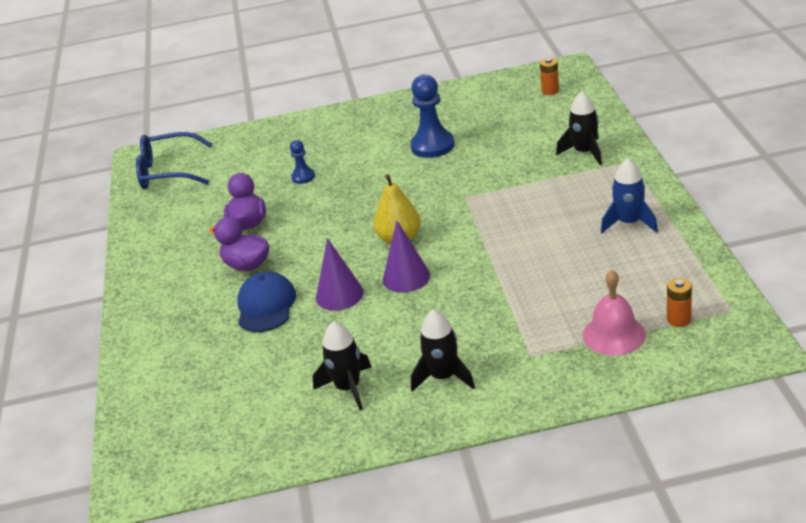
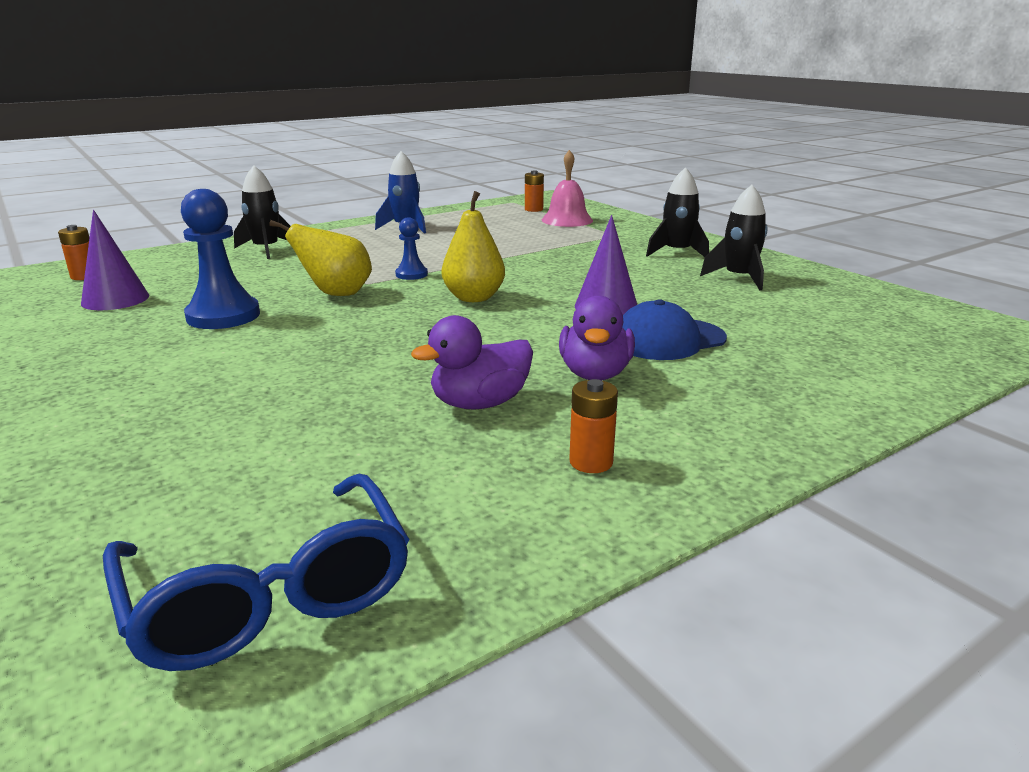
camera: 120 degrees left, 10 degrees down
blue pawn [290,140,315,184] -> blue pawn moved to [395,217,428,280]
purple cone [383,221,430,292] -> purple cone moved to [81,210,149,310]
none -> yellow pear [269,220,372,296]
none -> orange battery [569,379,618,473]

